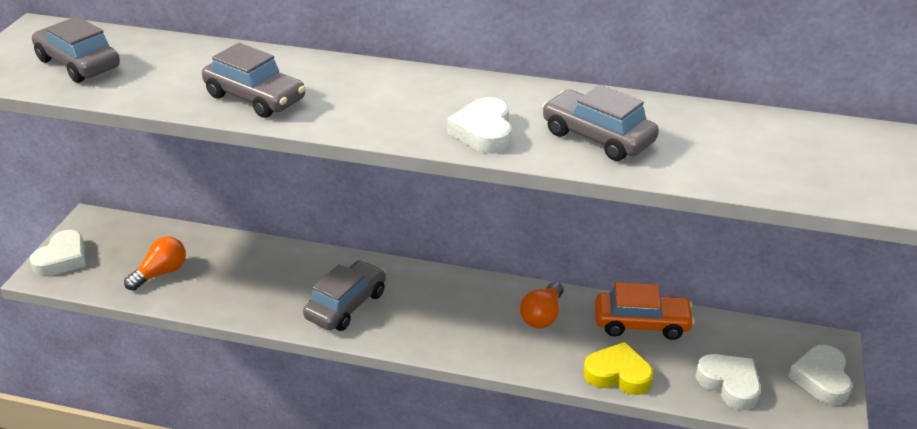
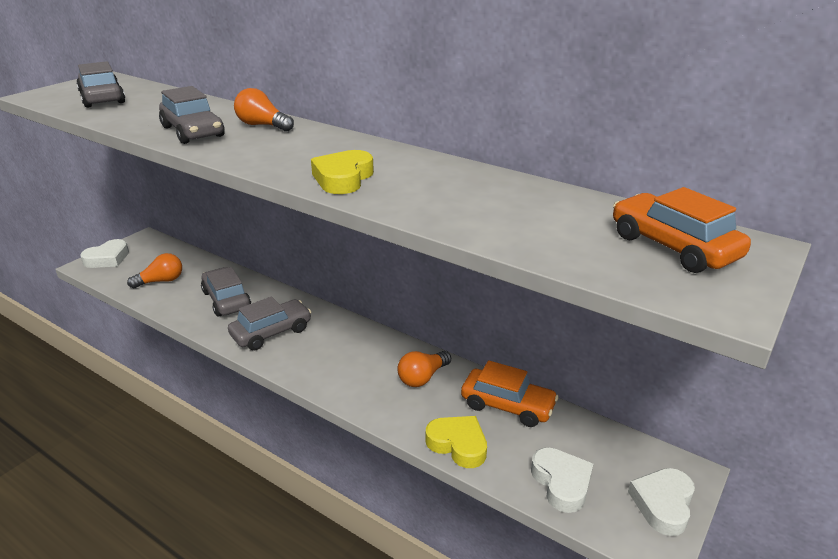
camera: 20 degrees right, 5 degrees down
white heart [447,97,512,154] -> yellow heart [311,150,374,194]
grey car [542,85,659,161] -> grey car moved to [201,267,251,317]
none -> orange light bulb [234,88,294,132]
none -> orange car [613,187,751,273]

